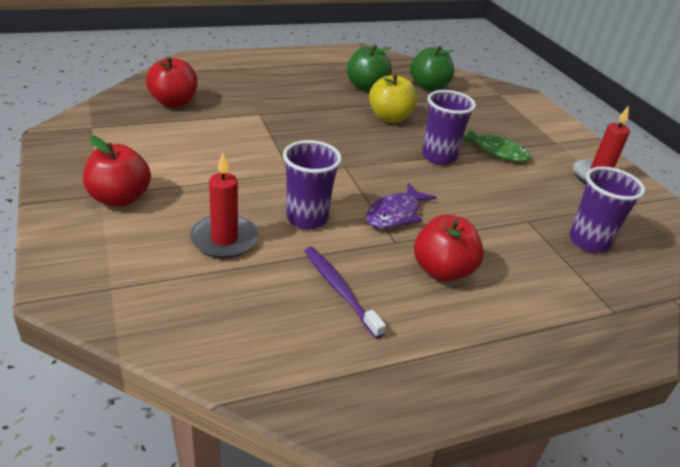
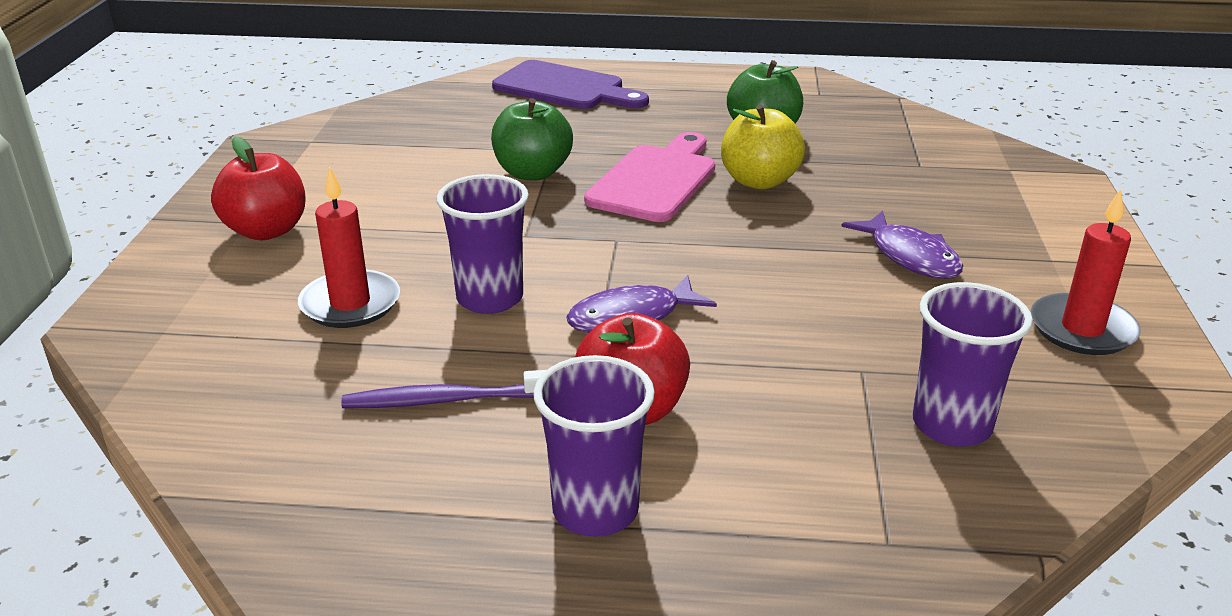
camera: 30 degrees right, 5 degrees down
red apple [146,56,198,108] -> none
purple toothbrush [304,247,386,339] -> purple toothbrush turned 90 degrees counterclockwise [341,370,546,408]
green apple [410,46,454,91] -> green apple moved to [491,98,573,181]
purple cup [422,90,476,165] -> purple cup moved to [533,355,655,537]
green fish [462,128,532,162] -> purple fish [841,211,963,279]
none -> purple cutting board [492,60,649,109]
none -> pink cutting board [584,132,715,222]

